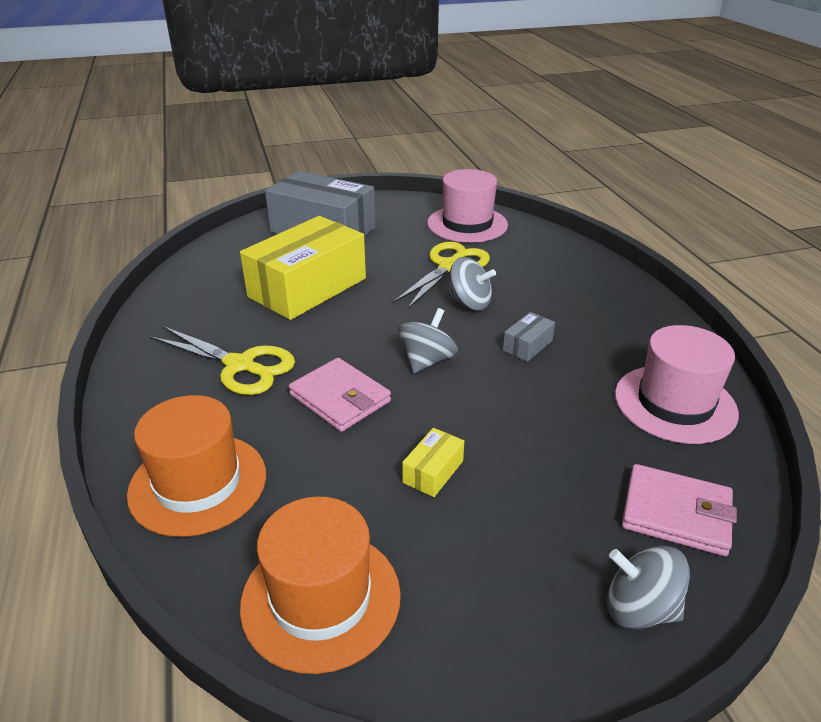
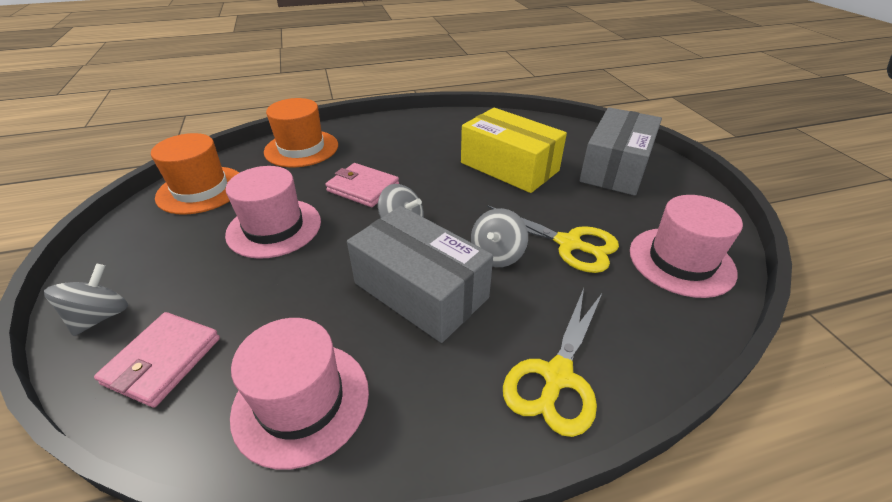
camera: 90 degrees right, 5 degrees up
yellow scissors [150,326,295,395] -> yellow scissors moved to [503,288,603,437]
pink wallet [289,358,391,432] -> pink wallet turned 75 degrees clockwise [325,163,399,207]
yellow box [402,428,464,497] -> pink hat [225,166,321,259]
grey box [503,312,555,362] -> grey box [347,206,493,343], size x2.48

